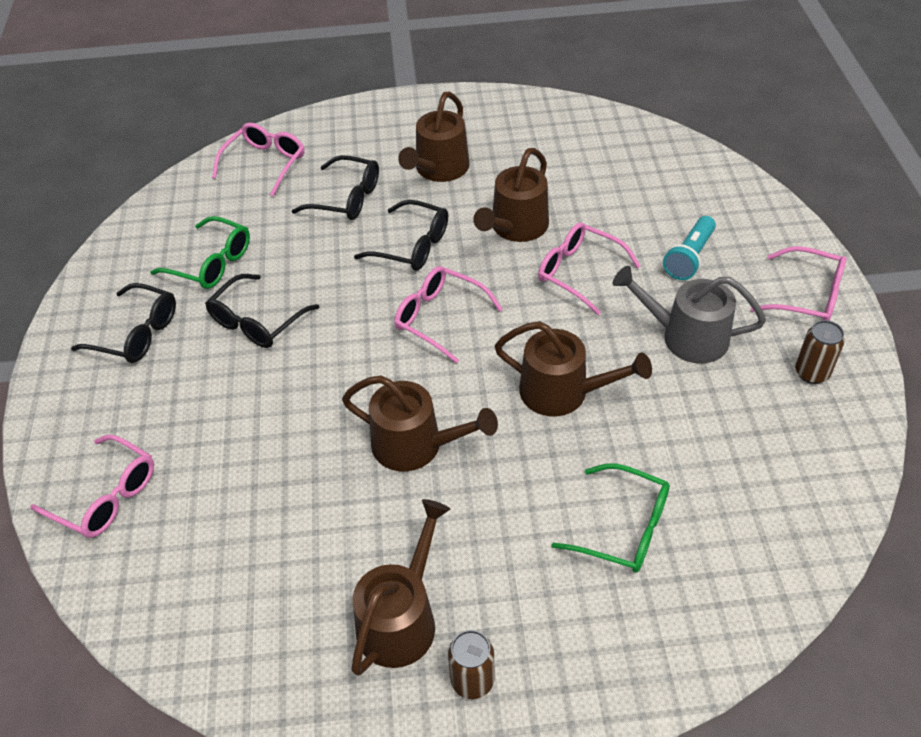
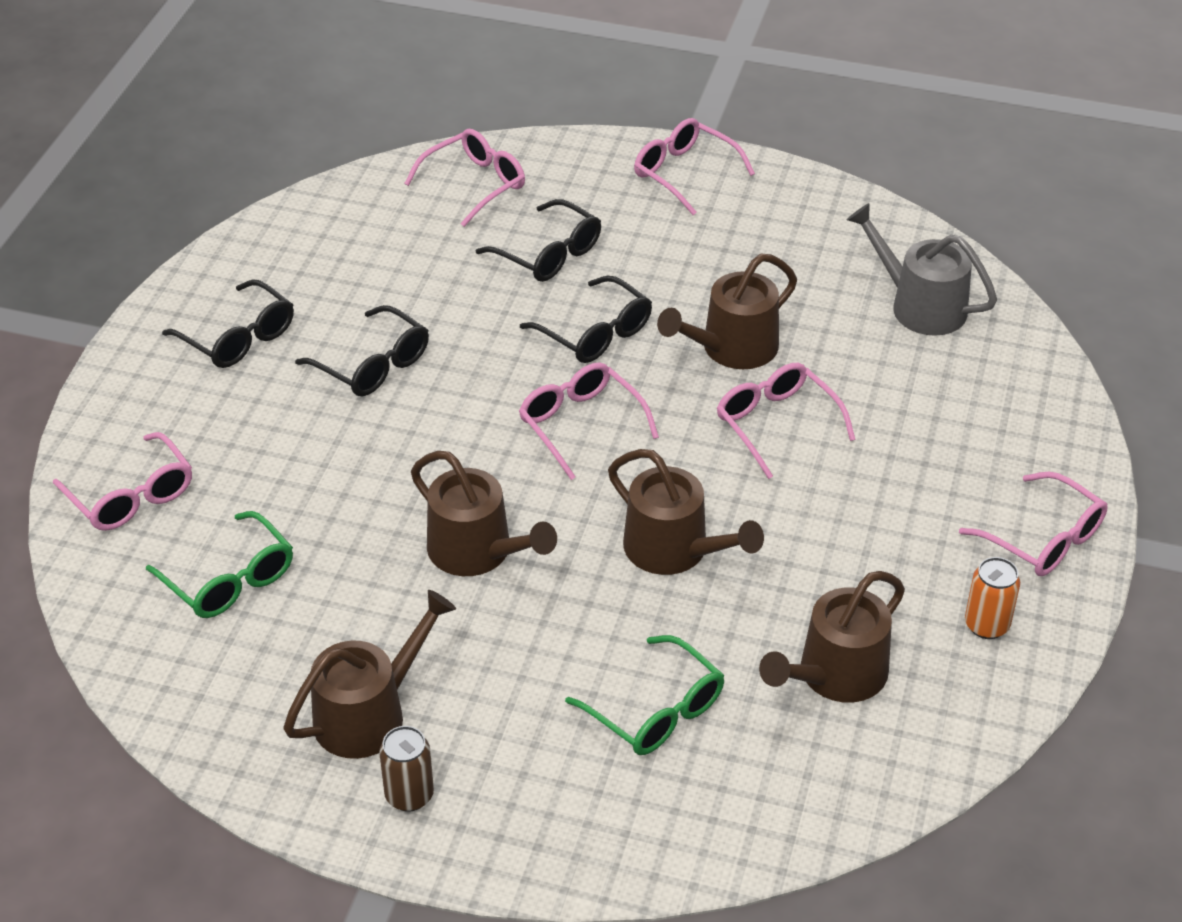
camera: 20 degrees right, 5 degrees down
green glasses [150,216,250,289] -> green glasses moved to [146,511,293,618]
black glasses [205,274,319,348] -> black glasses turned 105 degrees counterclockwise [295,305,429,396]
brown watering can [398,92,470,182] -> brown watering can moved to [759,571,905,703]
grey watering can [613,266,766,364] -> grey watering can moved to [847,203,997,336]
turquoise flashlight [663,216,716,280] -> none
brown can [795,320,845,384] -> orange can [965,557,1020,639]
none -> pink glasses [634,118,755,215]

